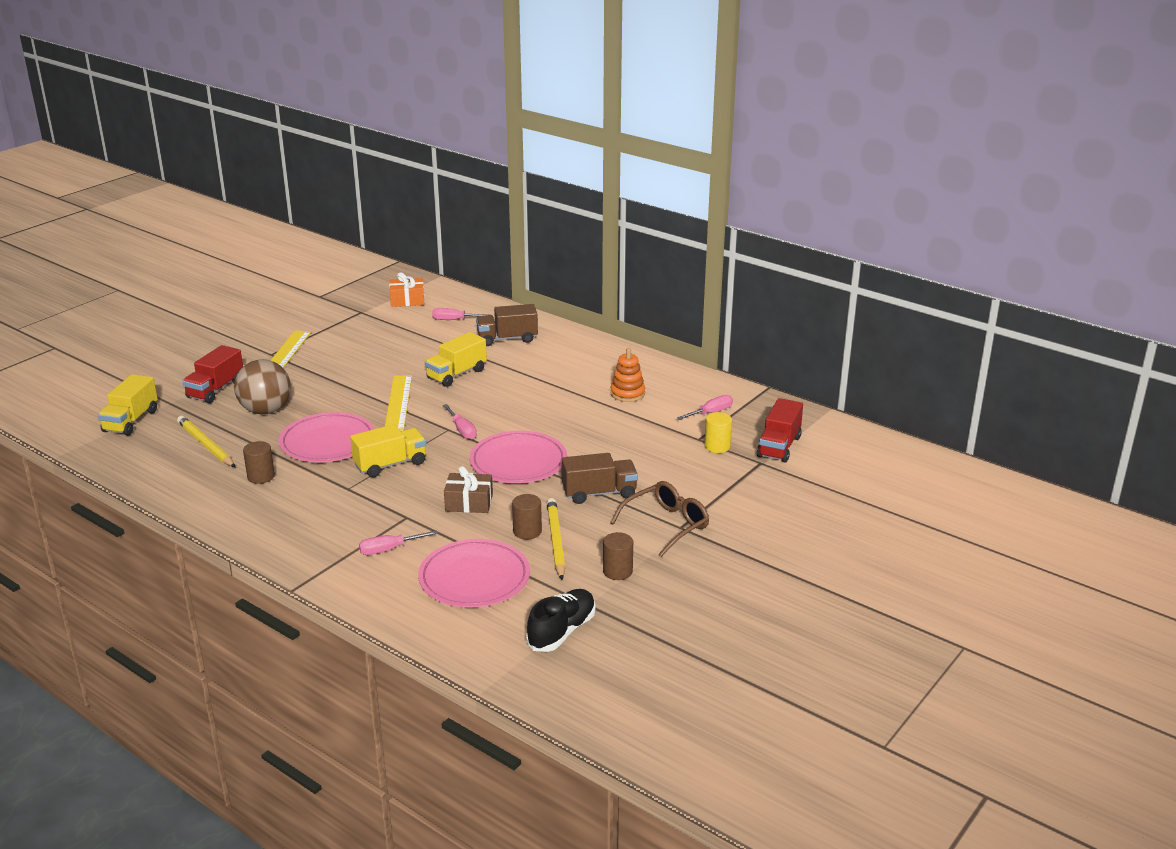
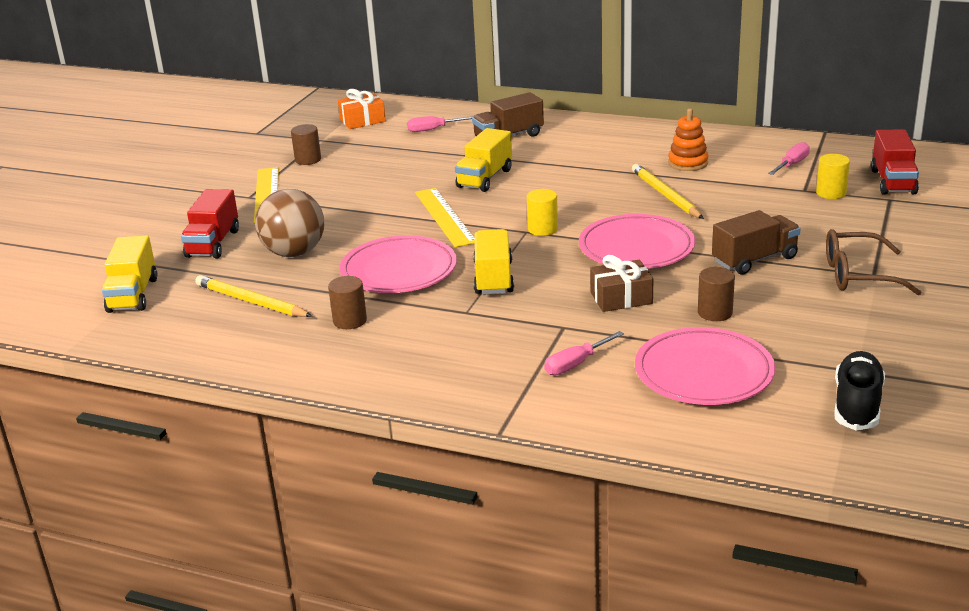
camera: 15 degrees left, 0 degrees up
yellow truck [350,424,426,477] -> yellow truck turned 45 degrees counterclockwise [473,229,514,295]
pink screwdriver [443,404,477,440] -> yellow cylinder [527,189,558,236]
yellow pencil [547,498,565,580] -> yellow pencil moved to [632,164,704,219]
brown cylinder [603,532,633,580] -> brown cylinder moved to [291,124,321,165]
brown glasses [610,481,709,557] -> brown glasses turned 120 degrees counterclockwise [826,229,921,295]

